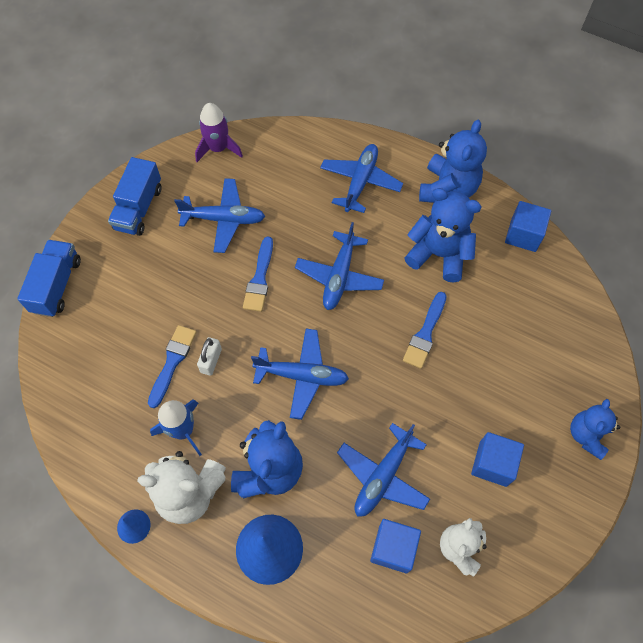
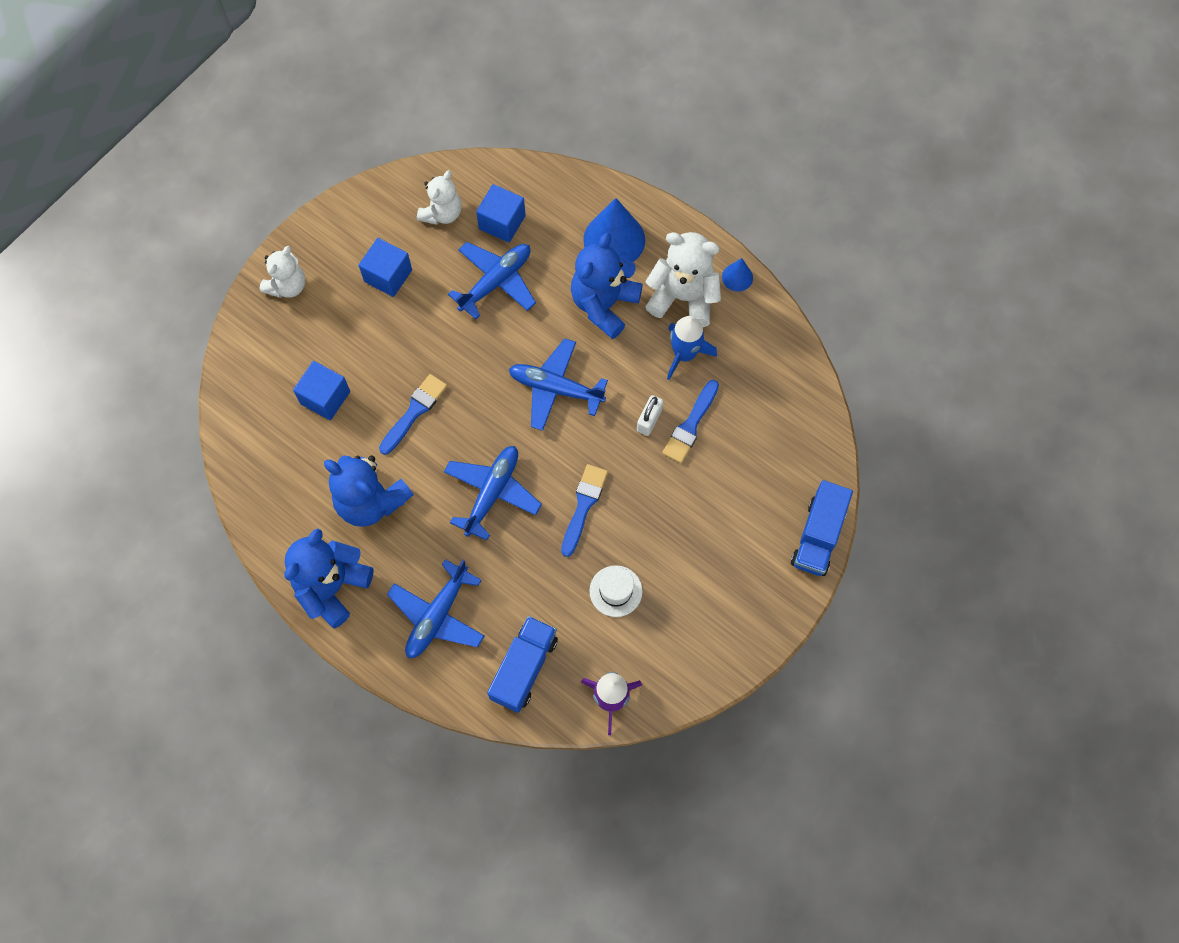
camera: 170 degrees left, 5 degrees up
blue truck [108,157,161,236] -> blue truck moved to [487,616,558,713]
blue plane [174,178,265,253] -> white hat [589,565,643,617]
blue cube [505,201,551,252] -> blue cube moved to [293,361,350,420]
blue teddy bear [570,399,621,460] -> white teddy bear [259,246,305,298]

